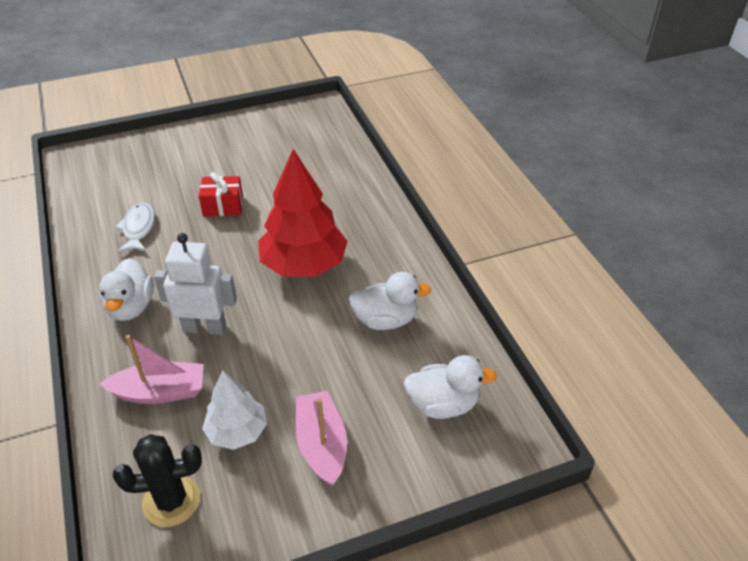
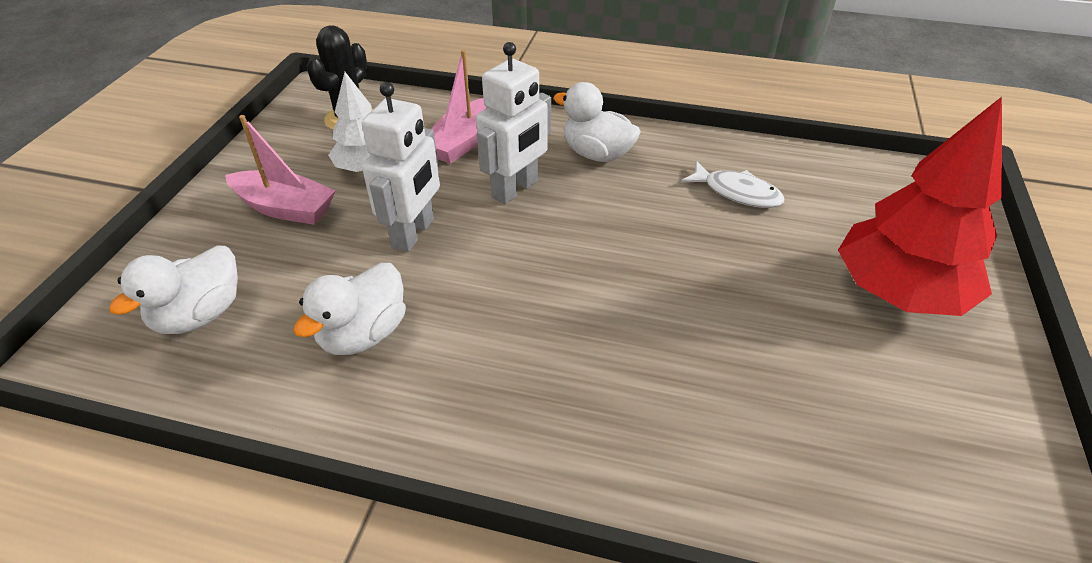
camera: 125 degrees right, 0 degrees up
red gift [199,172,243,216] -> none
red tree [258,149,348,277] -> red tree moved to [838,97,1002,316]
none -> white robot [362,82,440,252]

